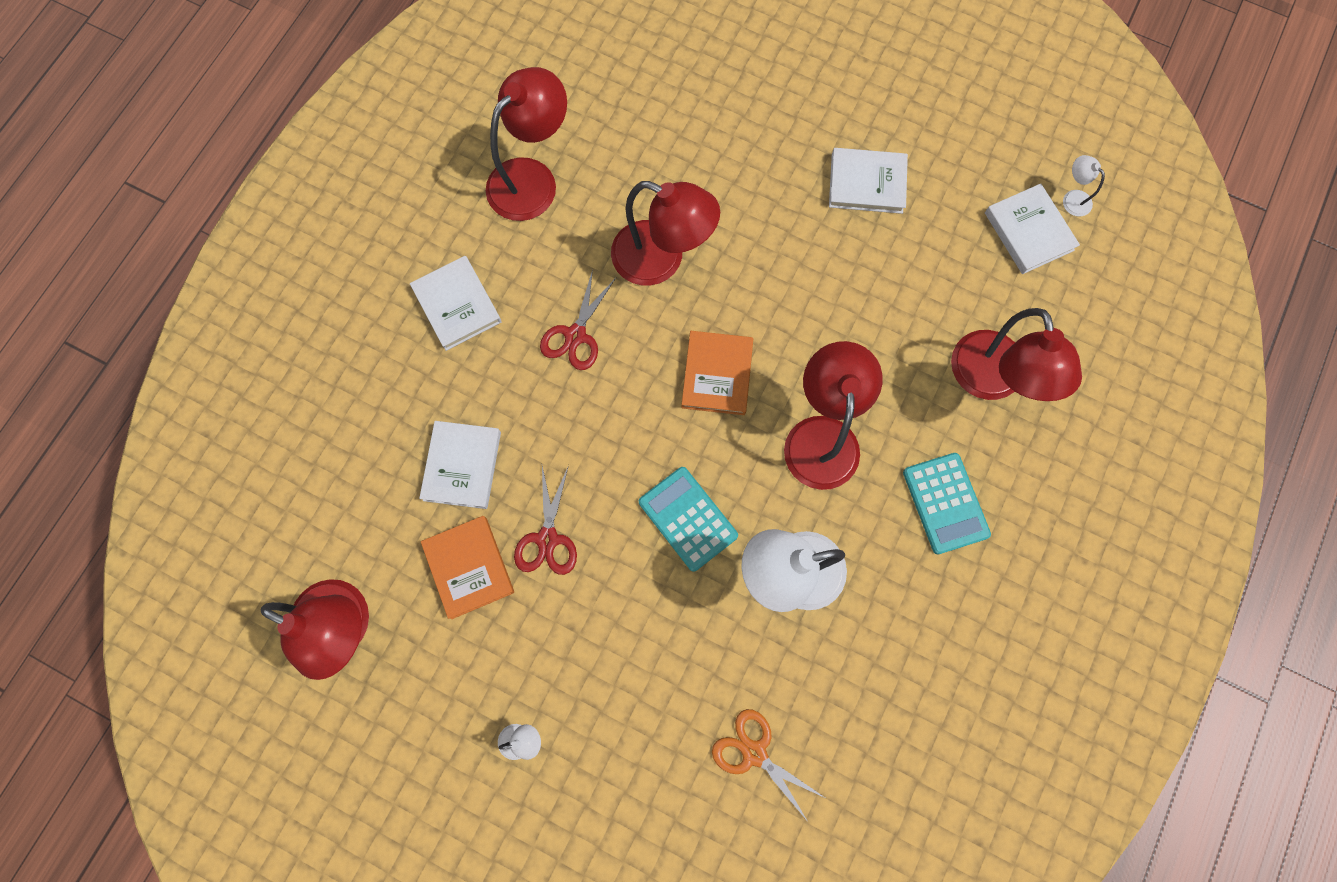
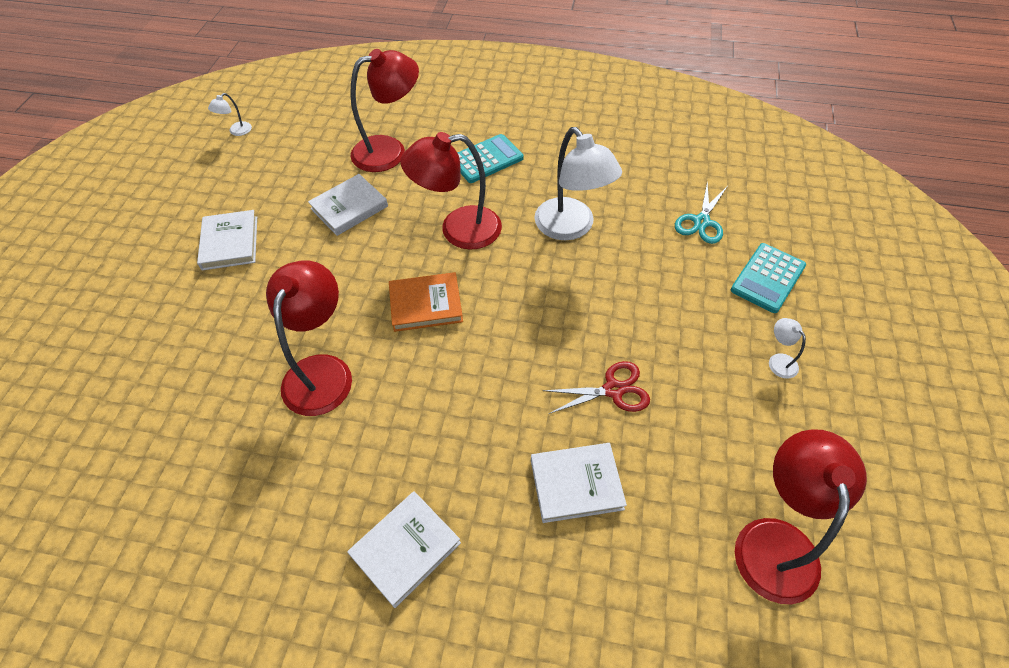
camera: 105 degrees left, 20 degrees down
orange book [421,516,514,619] -> none
red lamp [486,67,567,221] -> none
red scissors [540,269,616,370] -> none
turquoise calculator [639,467,738,572] -> turquoise calculator moved to [731,243,806,313]
orange scissors [712,709,827,823] -> turquoise scissors [675,182,727,244]
white book [985,184,1080,274] -> white book moved to [308,174,388,236]

